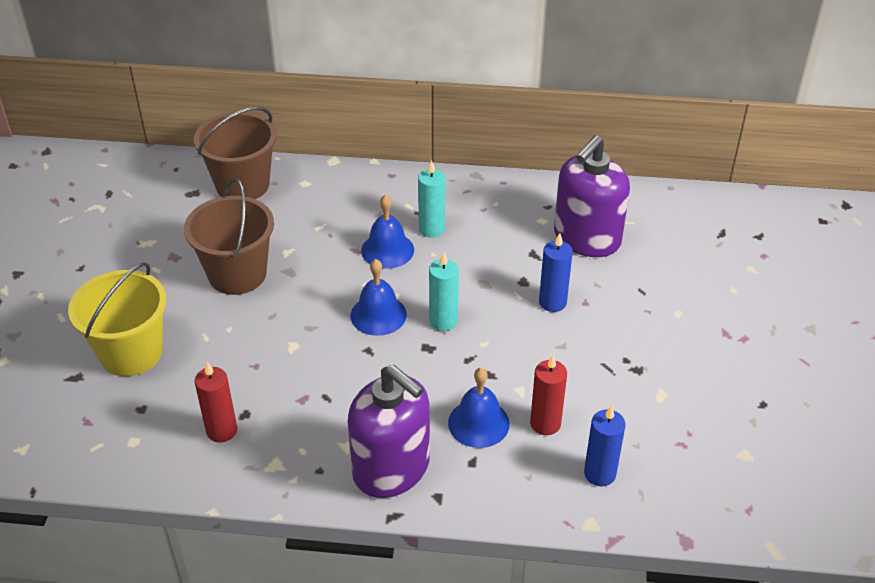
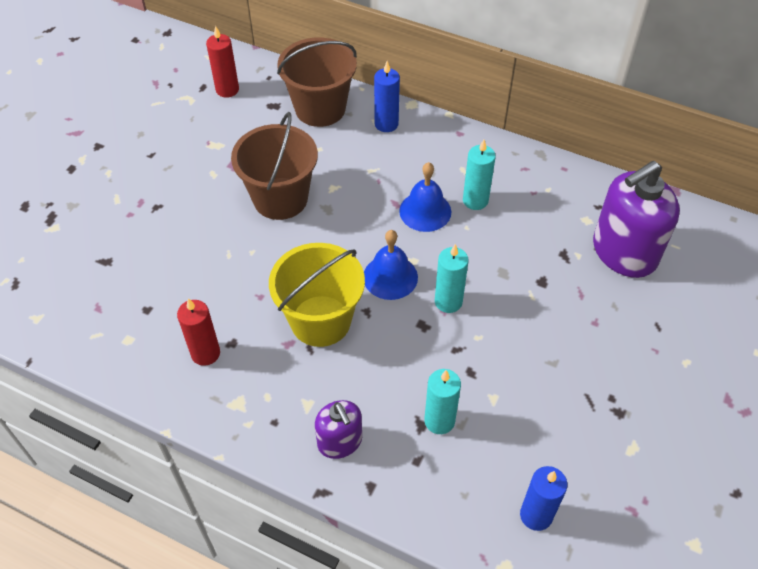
camera: 20 degrees right, 10 degrees up
yellow bucket [68,262,167,376] -> yellow bucket moved to [269,243,365,347]
purple soap dispenser [348,365,430,498] -> purple soap dispenser [315,400,362,459], size x0.55
blue bell [448,368,510,448] -> turquoise candle [424,369,461,434]
red candle [530,355,567,435] -> red candle moved to [206,26,239,98]
blue candle [539,233,573,312] -> blue candle moved to [374,61,400,132]

